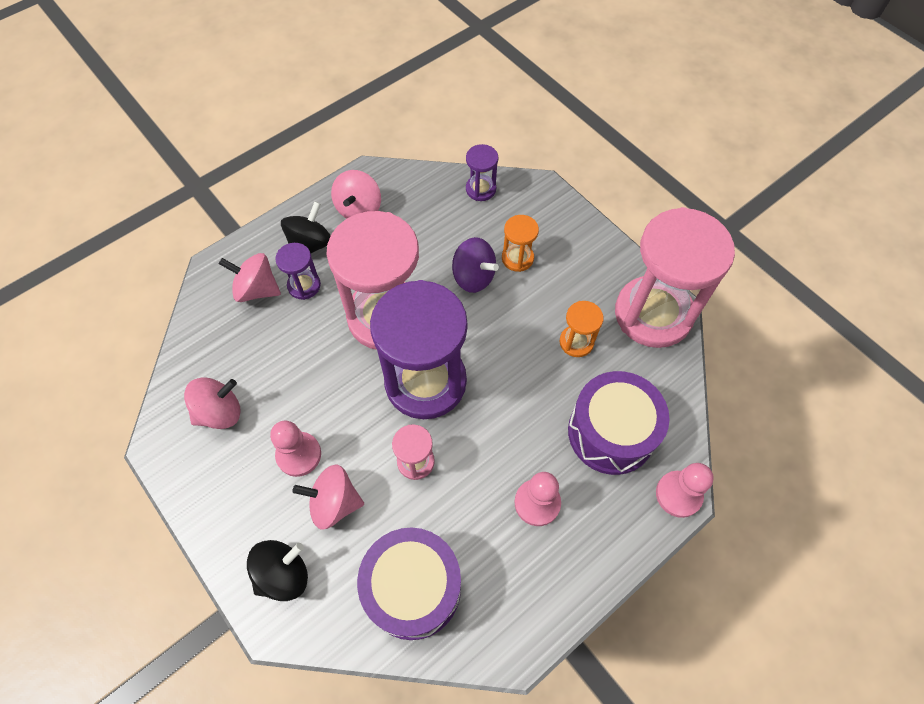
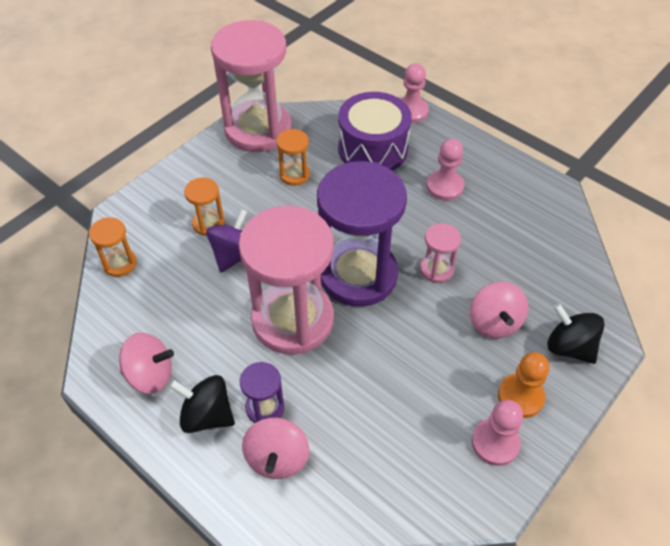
camera: 100 degrees left, 10 degrees down
pink spinning top [184,377,241,429] -> none
pink pawn [270,421,321,477] -> pink pawn moved to [471,400,523,466]
purple drum [357,528,461,640] -> none
purple hourglass [466,144,498,201] -> orange hourglass [89,217,137,277]
none -> orange pawn [498,352,549,418]

